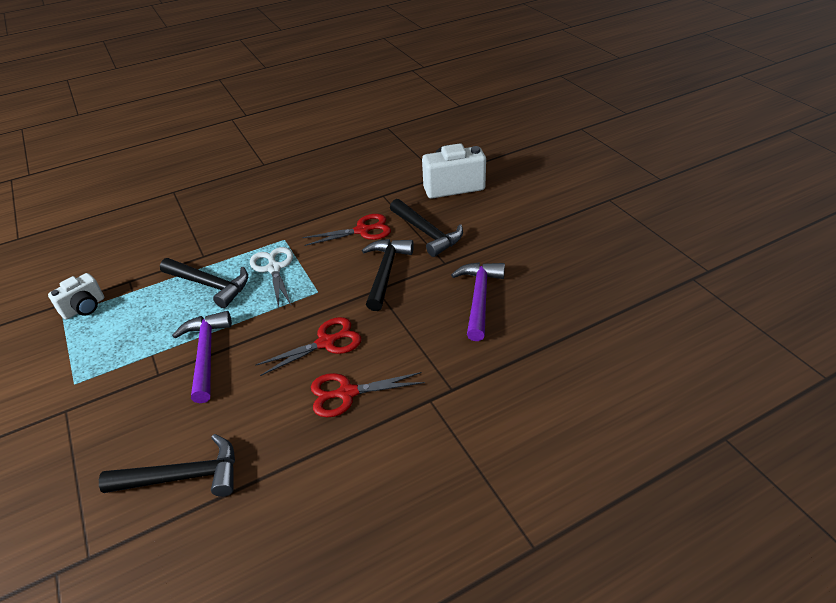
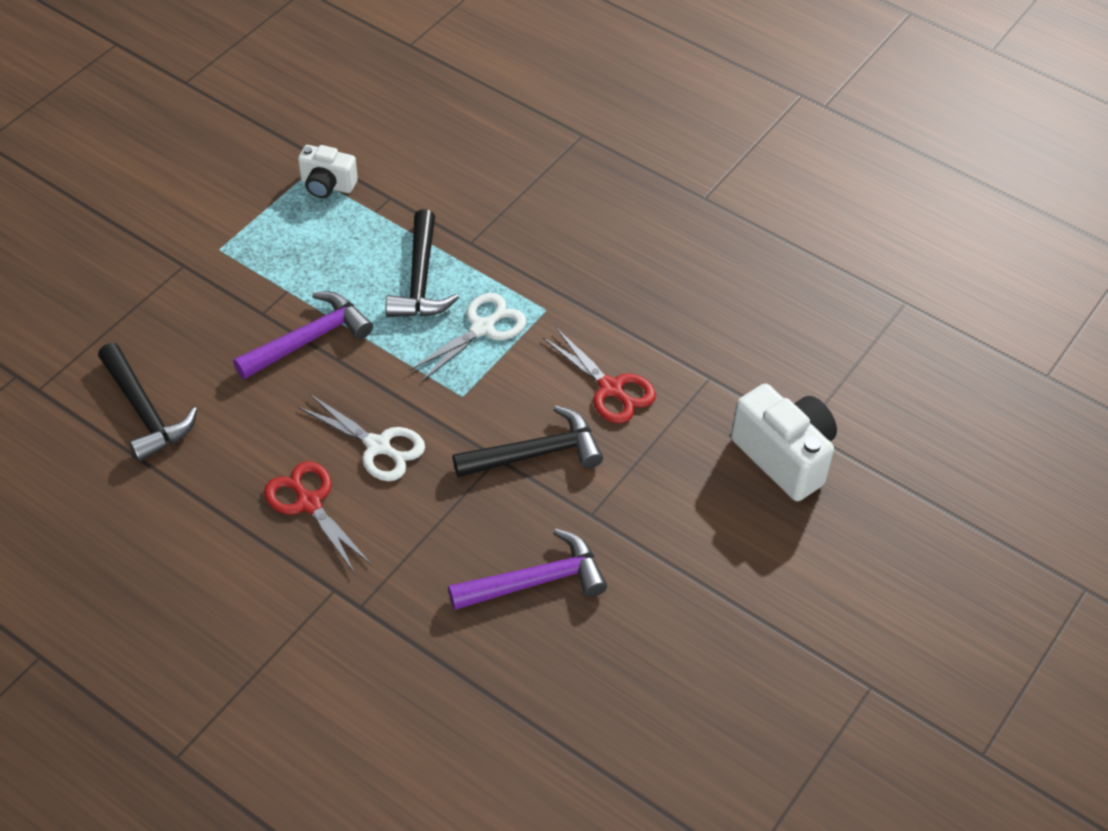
camera: 60 degrees right, 10 degrees up
red scissors [255,317,361,376] -> white scissors [298,394,425,481]
black hammer [390,199,463,257] -> none

